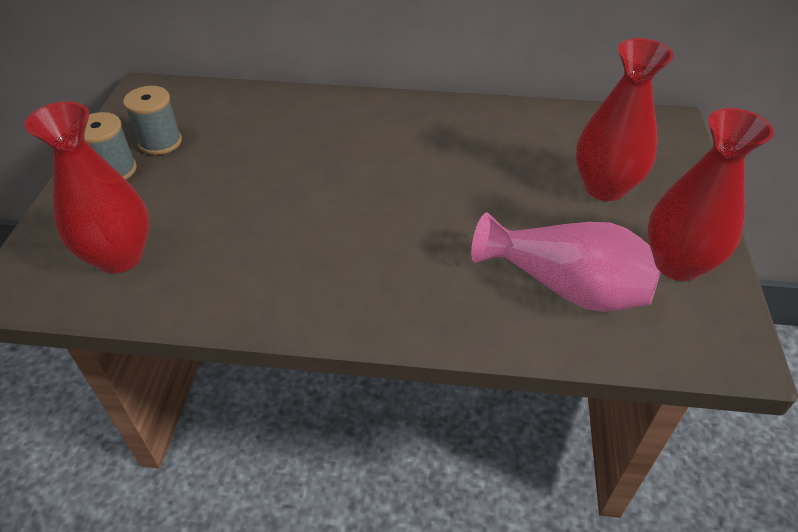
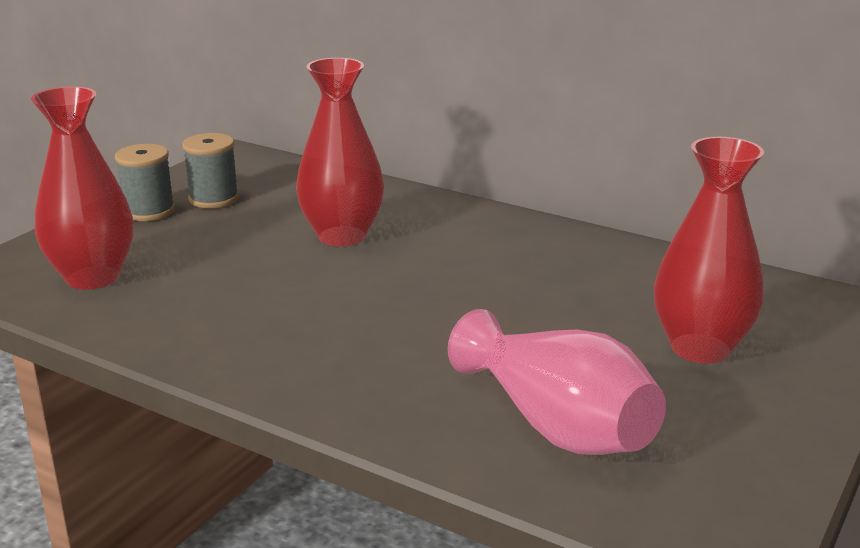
camera: 25 degrees right, 20 degrees down
red vase [648,108,774,281] -> red vase moved to [296,58,384,247]

